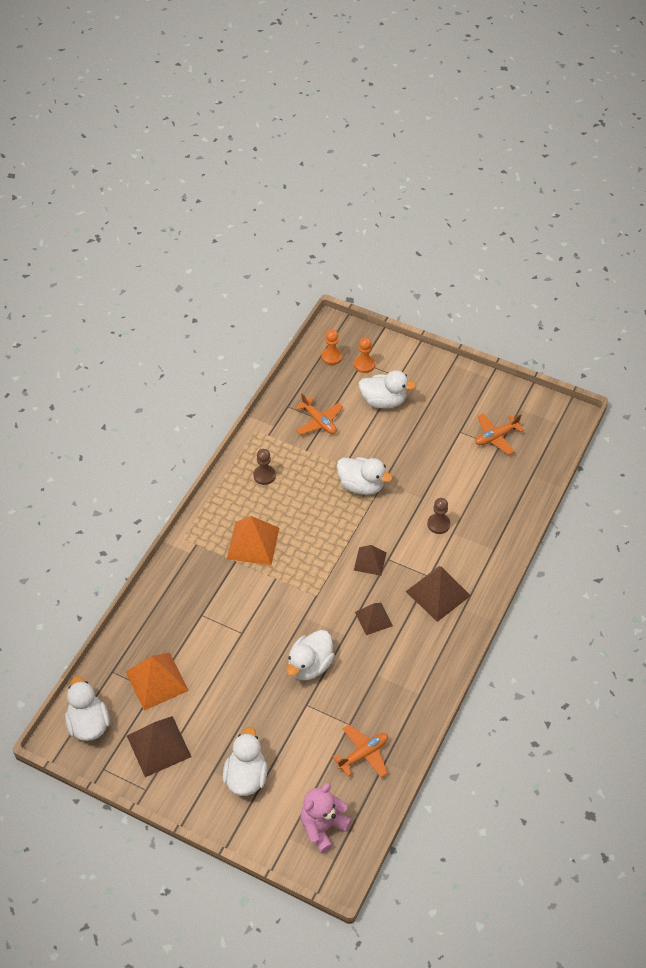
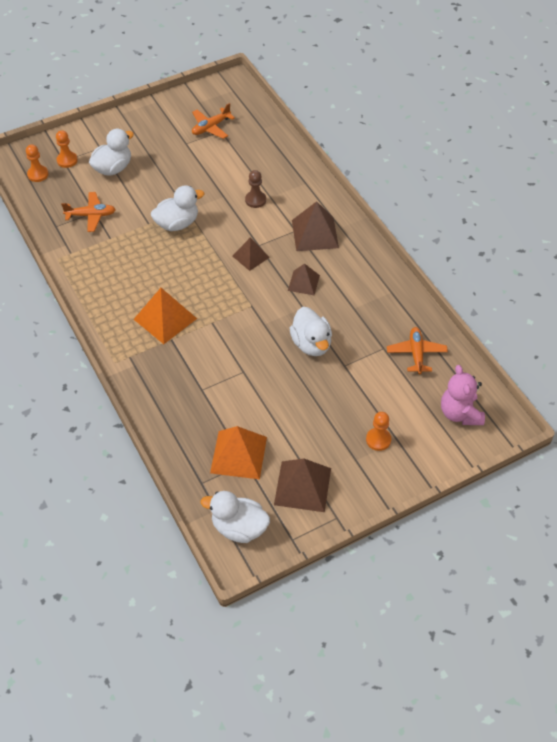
camera: 55 degrees left, 0 degrees up
white duck [223,727,268,796] -> orange pawn [366,412,391,451]
brown pawn [253,449,276,485] -> none
orange plane [475,413,524,455] -> orange plane turned 45 degrees clockwise [192,103,235,139]

